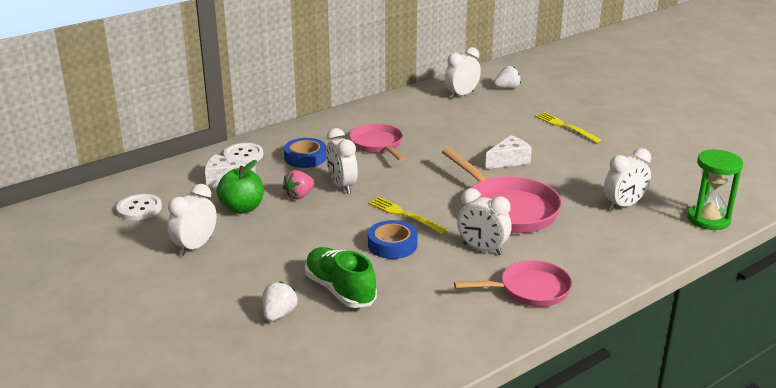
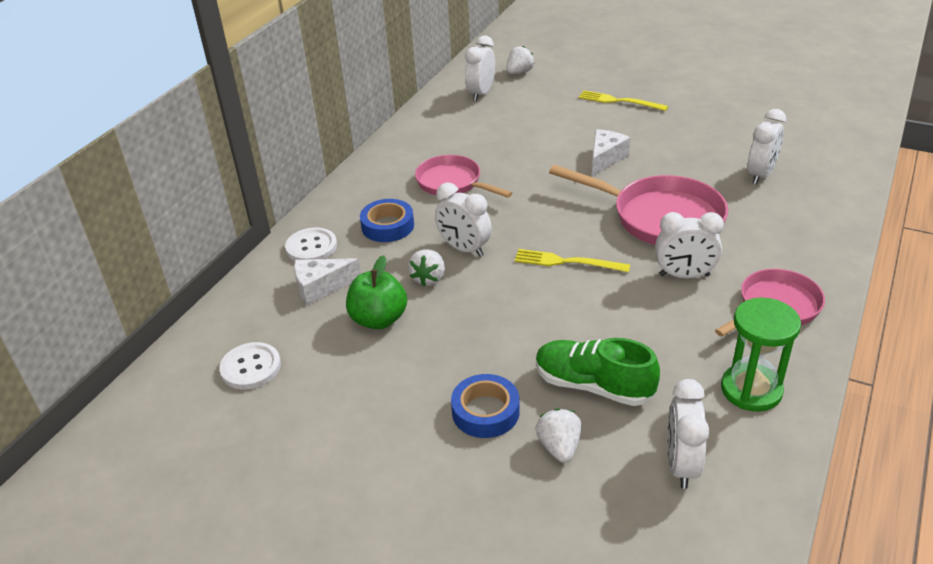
camera: 25 degrees left, 10 degrees up
white clock [168,184,217,256] -> white clock moved to [667,379,709,489]
pink strawberry [283,170,315,200] -> white strawberry [408,249,445,286]
blue tape [368,220,418,259] -> blue tape moved to [451,374,520,438]
green hourglass [687,149,743,230] -> green hourglass moved to [721,298,801,412]

